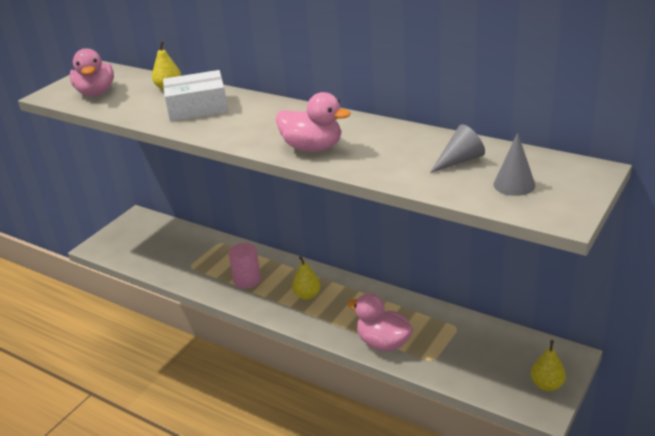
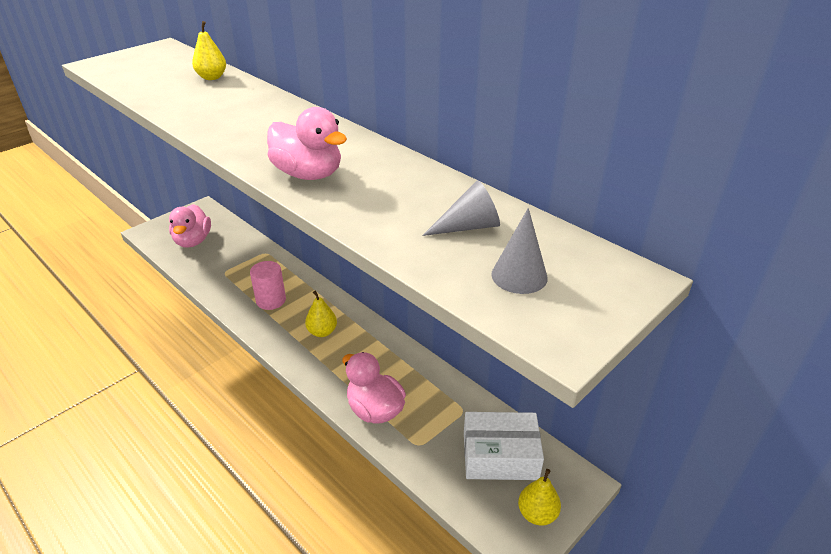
camera: 10 degrees right, 5 degrees up
pink duck [70,48,114,96] -> pink duck moved to [169,204,211,248]
white box [163,70,228,122] -> white box moved to [464,412,544,480]

